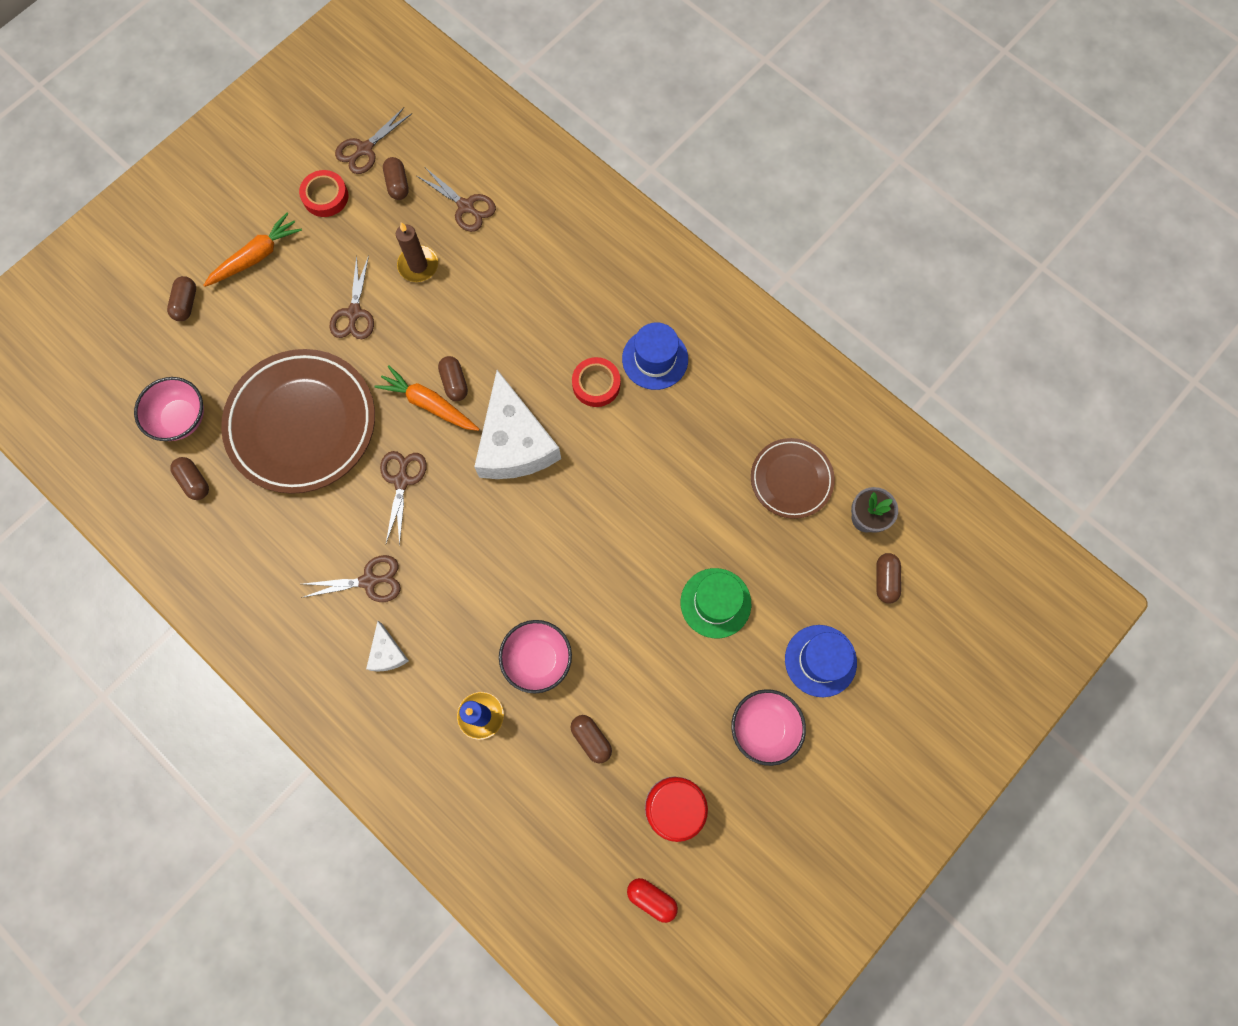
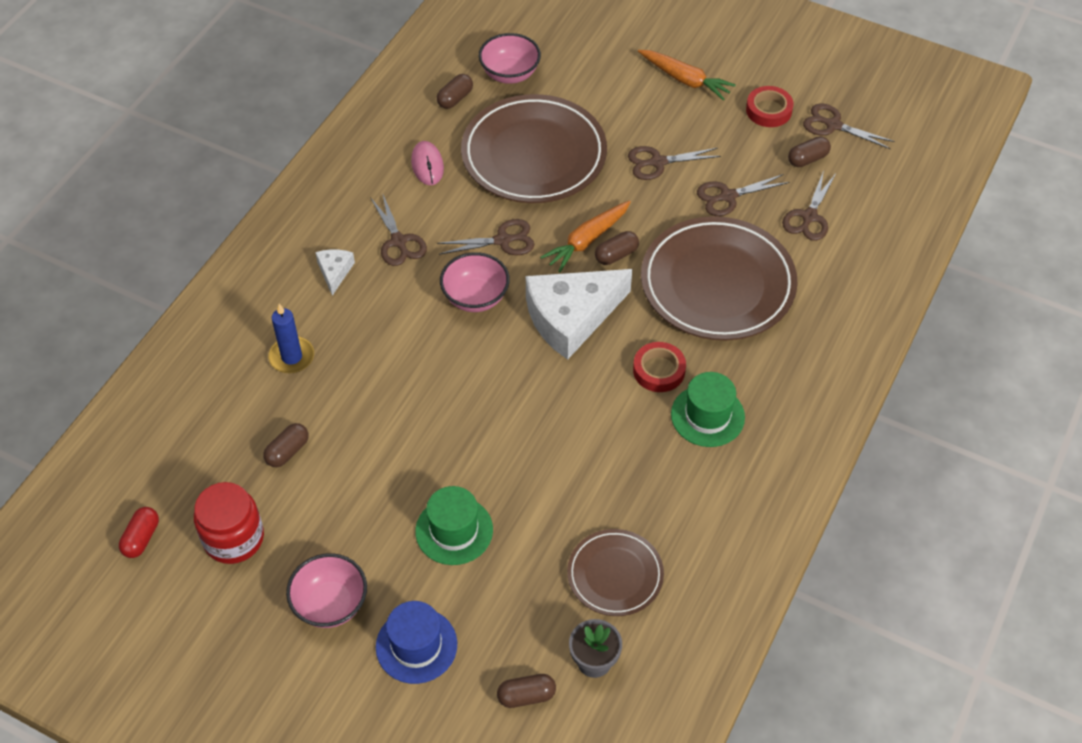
camera: 75 degrees right, 20 degrees down
brown capsule [167,276,196,321] -> none
white cheese [366,621,409,672] -> white cheese turned 120 degrees clockwise [315,249,355,296]
orange carrot [374,365,479,431] -> orange carrot turned 150 degrees counterclockwise [540,200,631,273]
brown candle [396,222,438,282] -> brown scissors [697,174,789,216]
pink bowl [499,620,572,694] -> pink bowl moved to [440,252,510,312]
blue hat [622,322,688,390] -> green hat [671,372,745,447]
none -> pink mouse [411,141,444,185]
none -> brown plate [641,216,797,340]

